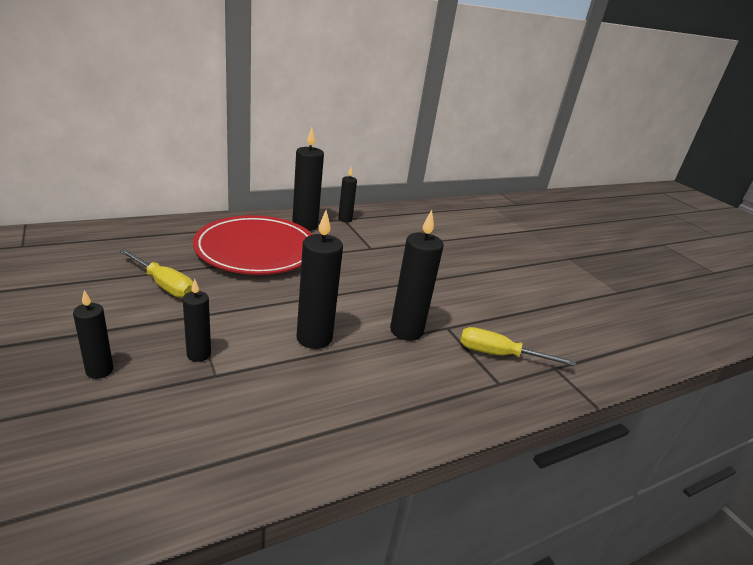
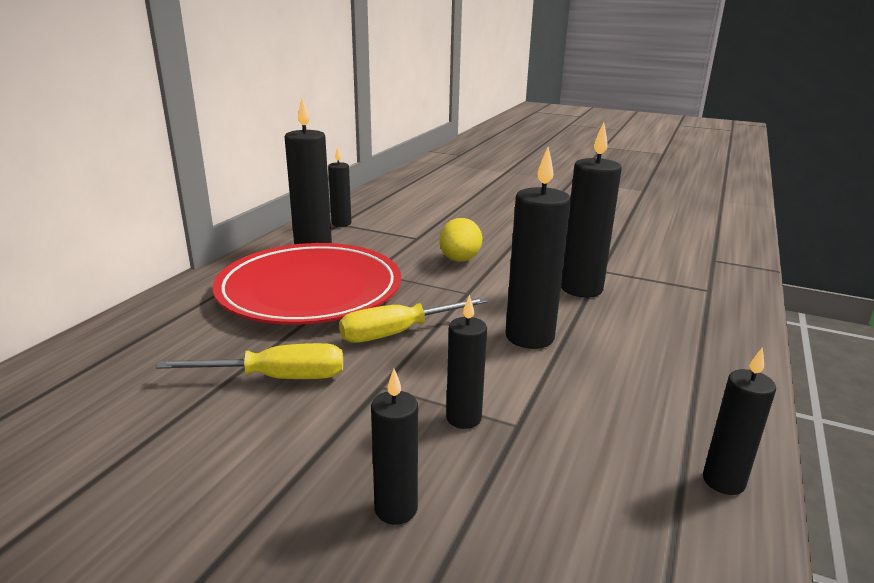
camera: 35 degrees left, 5 degrees down
yellow screwdriver [460,327,576,366] -> yellow screwdriver moved to [339,297,488,343]
none -> yellow egg [439,218,483,262]
none -> black candle [703,348,776,495]

